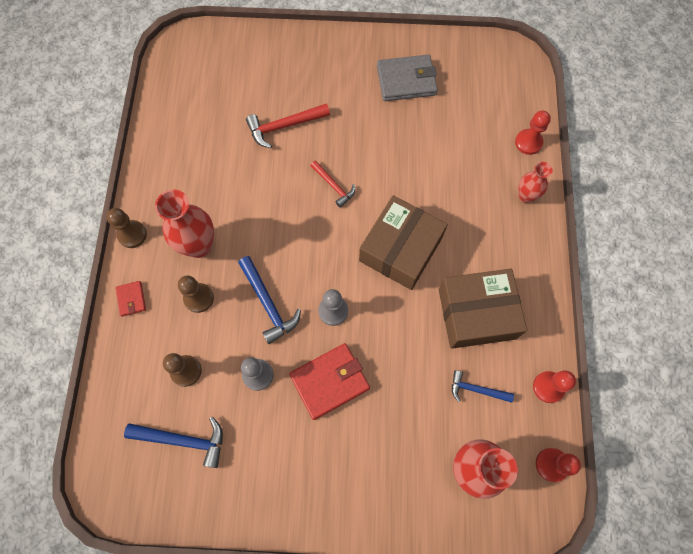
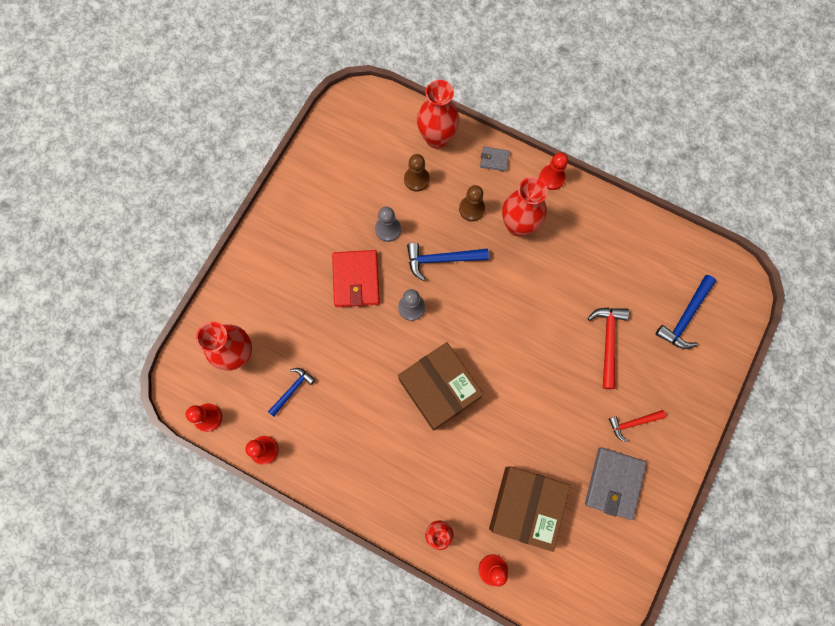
camera: 115 degrees right, 5 degrees up
brown pawn [106,208,147,248] -> red pawn [539,153,568,190]
red wallet [115,281,146,317] -> grey wallet [480,147,510,171]
blue hammer [124,417,223,468] -> blue hammer moved to [656,275,716,349]
red hammer [310,160,355,208] -> red hammer moved to [609,410,666,442]
brown box [439,269,527,349] -> brown box moved to [489,466,570,552]
none -> red vase [417,80,459,149]

